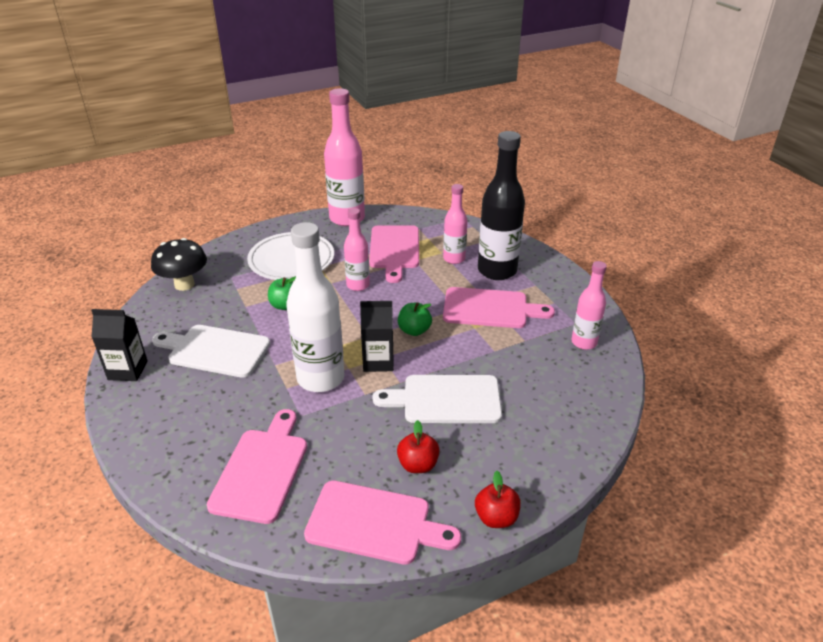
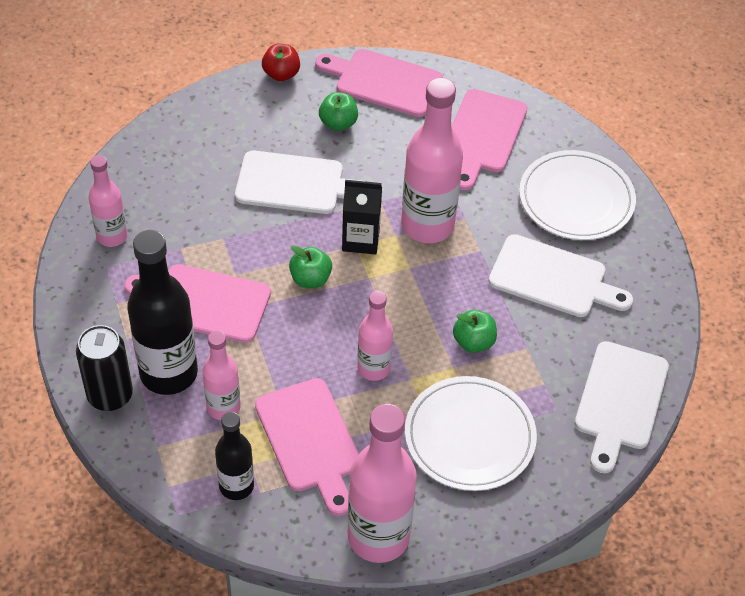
camera: 175 degrees left, 15 degrees up
black carton [91,309,148,381] -> none
black mushroom [151,238,207,291] -> white cutting board [575,341,669,473]
white bottle [286,222,344,392] -> pink bottle [401,78,463,243]
pink cutting board [369,225,419,283] -> pink cutting board turned 150 degrees clockwise [255,378,359,516]
red apple [397,420,440,473] -> green apple [319,92,358,131]
none -> black can [76,325,133,411]
none -> black bottle [215,412,254,500]
none -> white plate [519,150,636,240]

